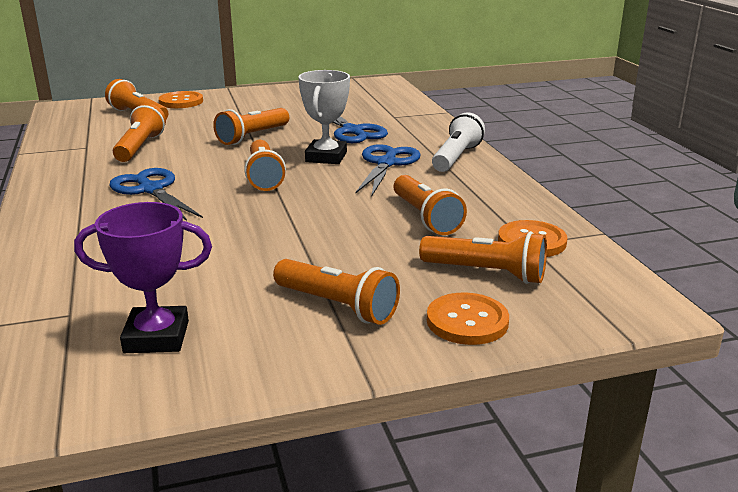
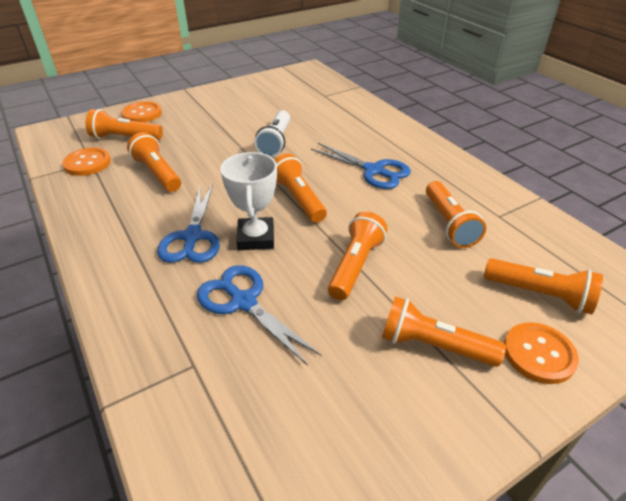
camera: 165 degrees right, 15 degrees up
purple trophy [74,202,212,353] -> none
orange flashlight [273,259,400,325] -> orange flashlight moved to [382,296,506,367]
white flashlight [432,112,485,172] -> white flashlight moved to [254,110,290,157]

